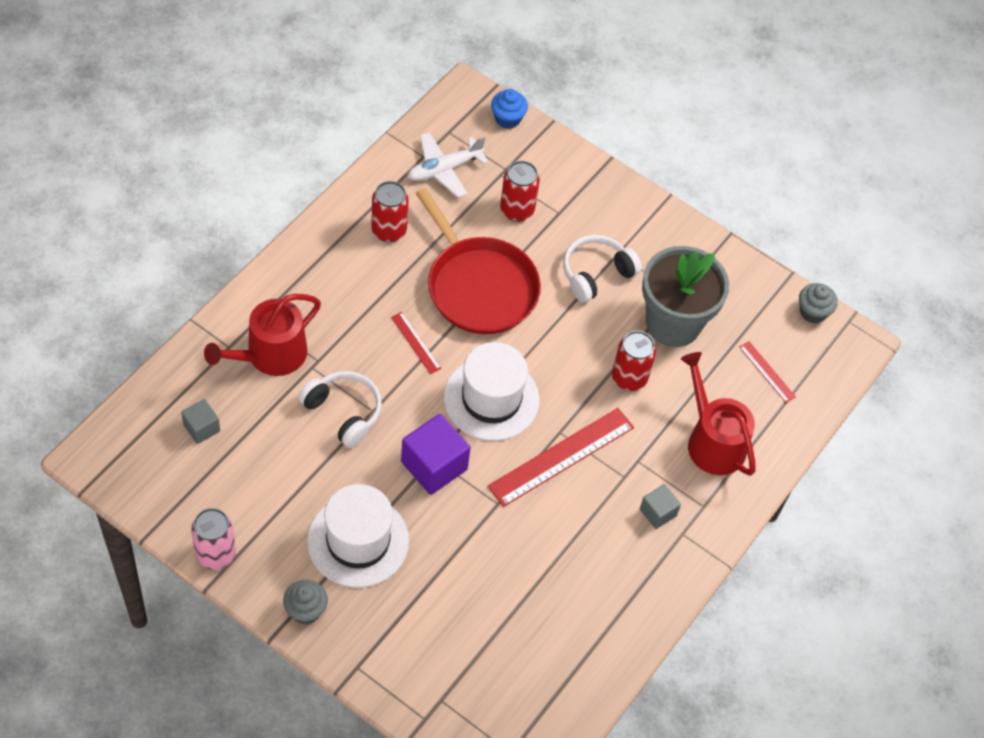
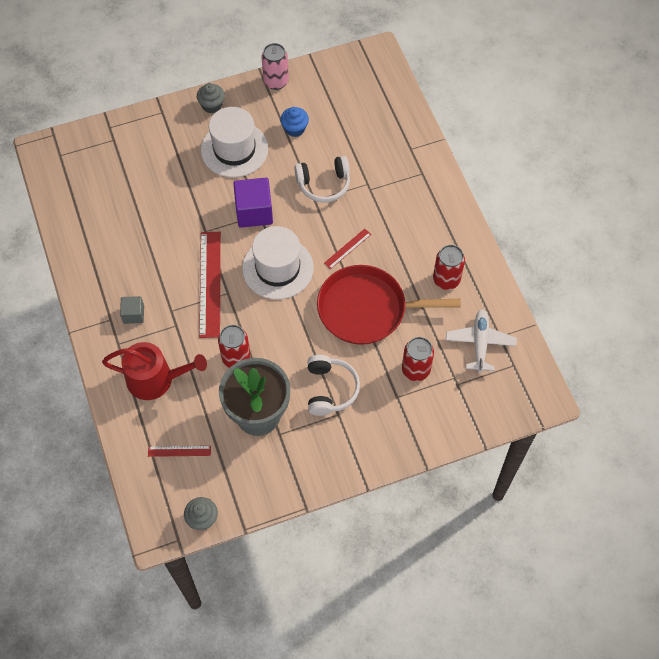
camera: 130 degrees right, 5 degrees up
grey cube [181,399,220,444] -> none
red watering can [204,294,321,376] -> none
red ruler [391,312,441,374] -> red ruler turned 45 degrees counterclockwise [324,229,371,269]
blue cupcake [491,89,528,129] -> blue cupcake moved to [280,107,309,137]

